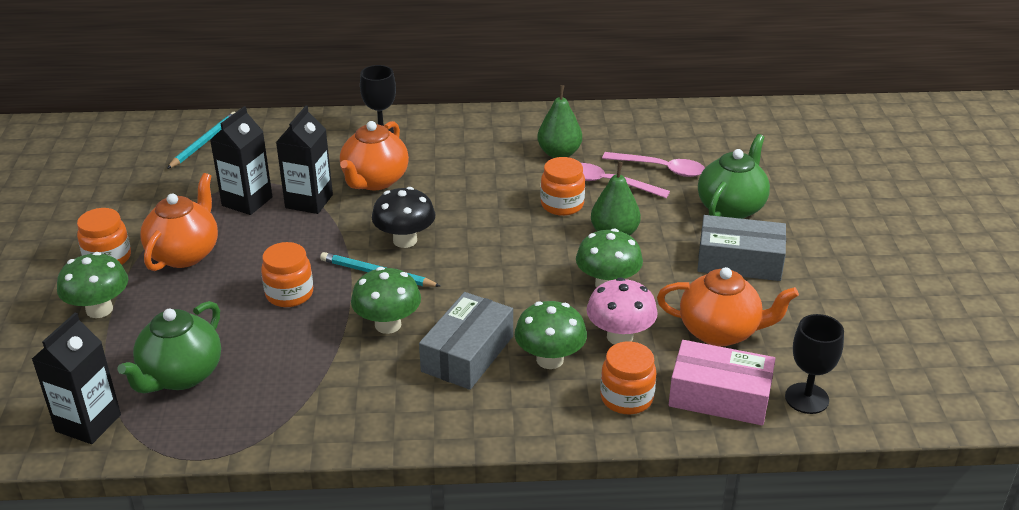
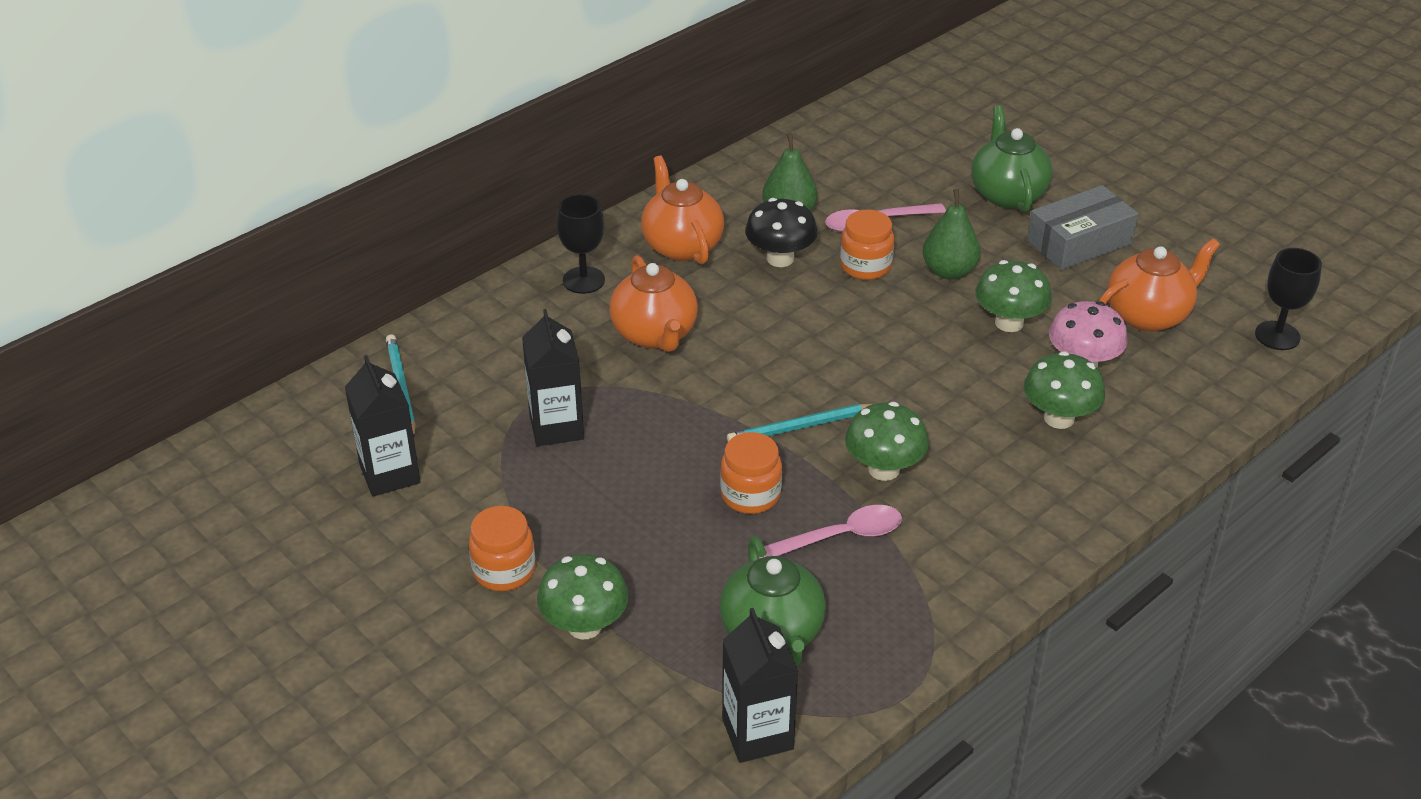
camera: 40 degrees left, 5 degrees up
orange teapot [140,173,218,271] -> orange teapot moved to [641,155,724,264]
black carton [276,106,333,214] -> black carton moved to [345,355,421,497]
black mushroom [372,187,435,248] -> black mushroom moved to [745,198,818,267]
grey box [419,292,513,390] -> none
orange jar [600,341,656,414] -> none
pink spoon [602,152,705,177] -> pink spoon moved to [758,505,902,559]
pink box [669,340,776,425] -> none

